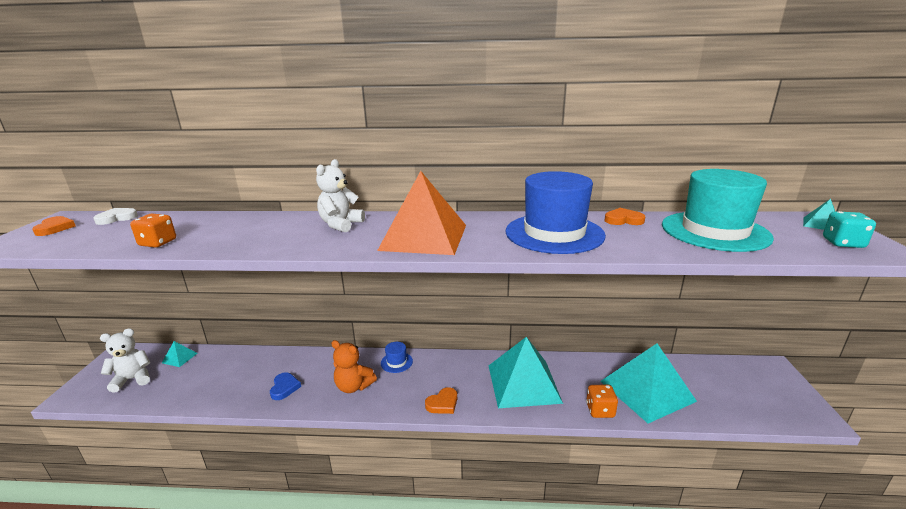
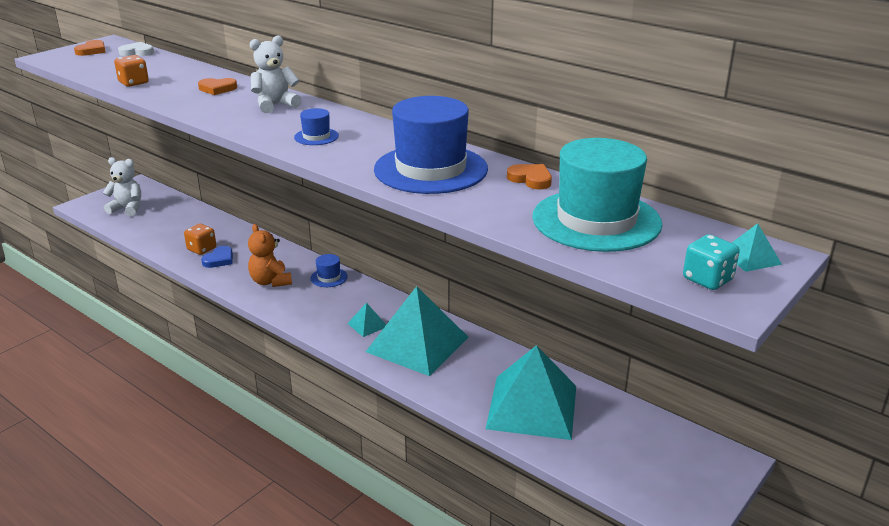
camera: 35 degrees right, 5 degrees up
turquoise pyramid [162,341,197,367] -> turquoise pyramid moved to [347,303,386,337]
orange pyramid [377,171,466,255] -> blue hat [294,108,339,145]
orange heart [425,387,457,414] -> orange heart moved to [198,78,237,95]
orange dice [586,385,618,418] -> orange dice moved to [184,224,216,255]

